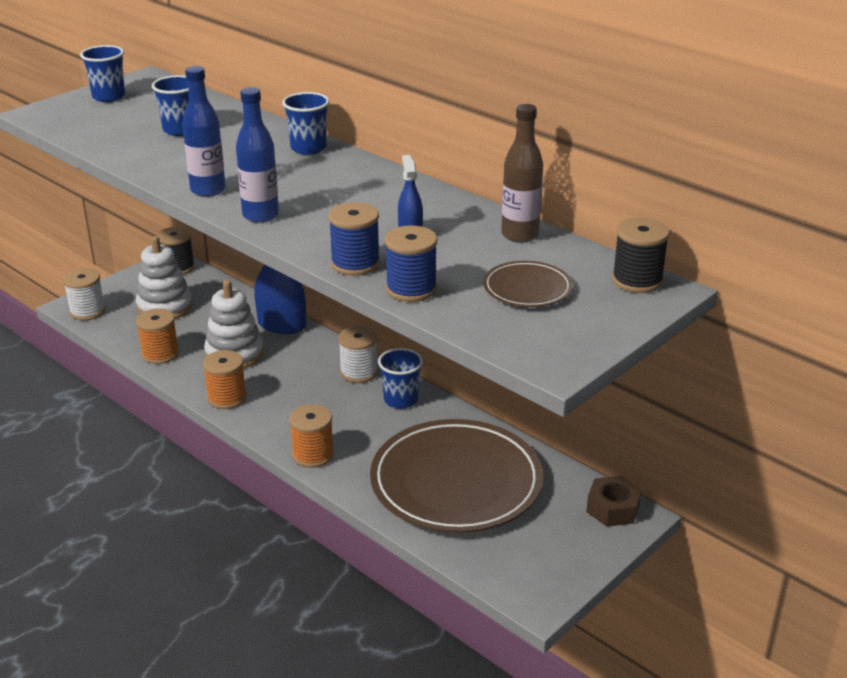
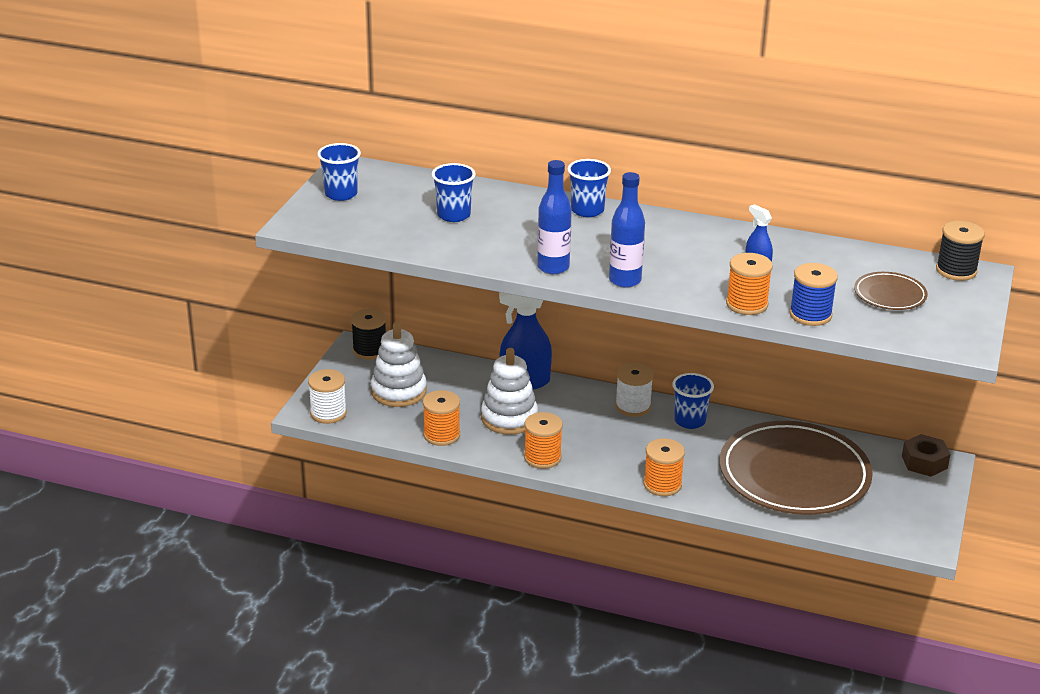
camera: 25 degrees left, 0 degrees up
blue spool [328,202,380,276] -> orange spool [726,253,773,315]
brown bottle [501,104,543,242] -> none

